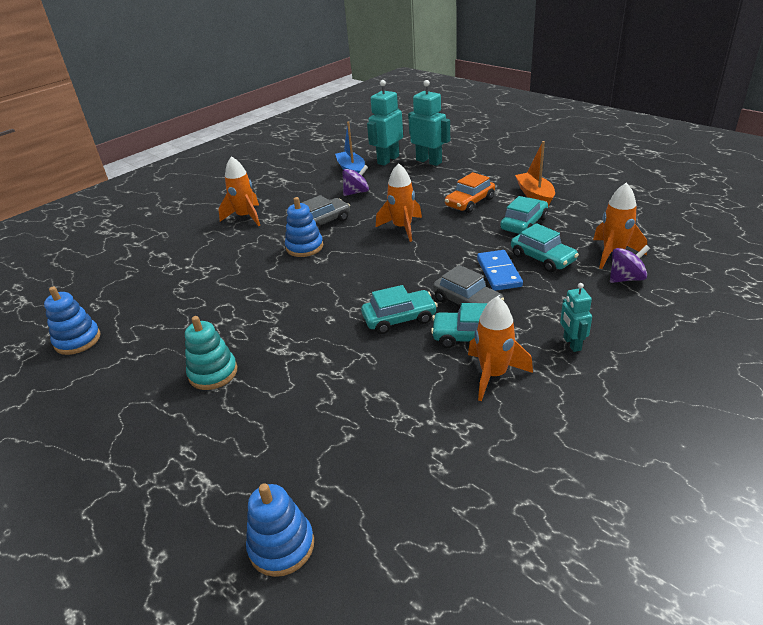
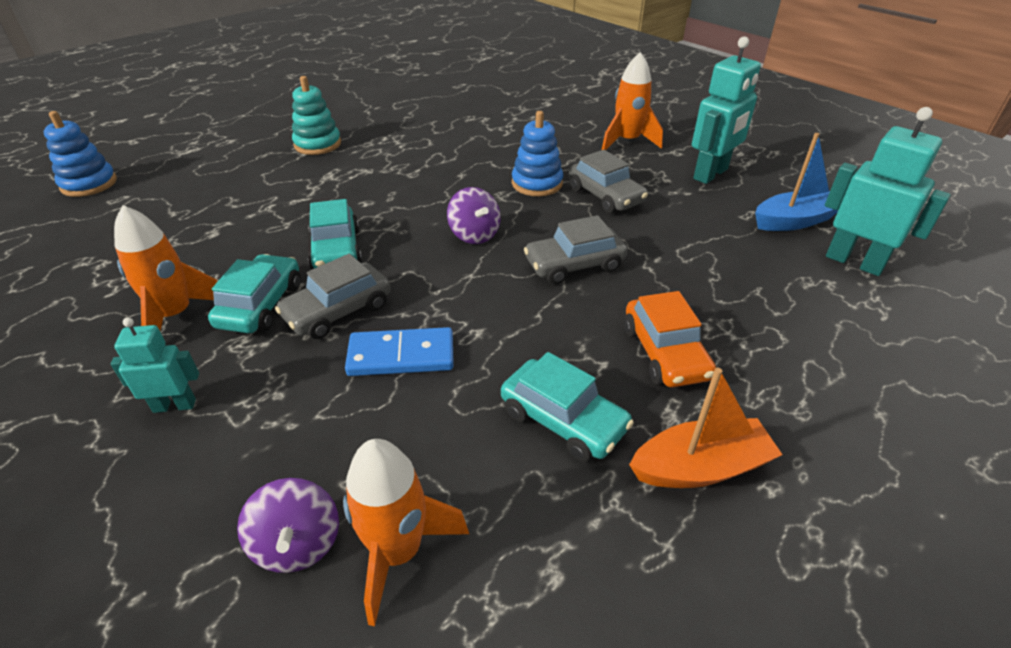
camera: 90 degrees right, 5 degrees up
blue stacking toy [44,286,100,355] -> none
purple spinning top [342,165,369,196] -> purple spinning top moved to [447,187,501,244]
orange rocket [376,163,422,242] -> grey car [524,215,627,284]
turquoise robot [408,80,450,166] -> turquoise robot moved to [692,37,761,184]
orange car [445,172,495,213] -> orange car turned 150 degrees counterclockwise [624,291,716,387]
turquoise car [511,223,579,272] -> none

